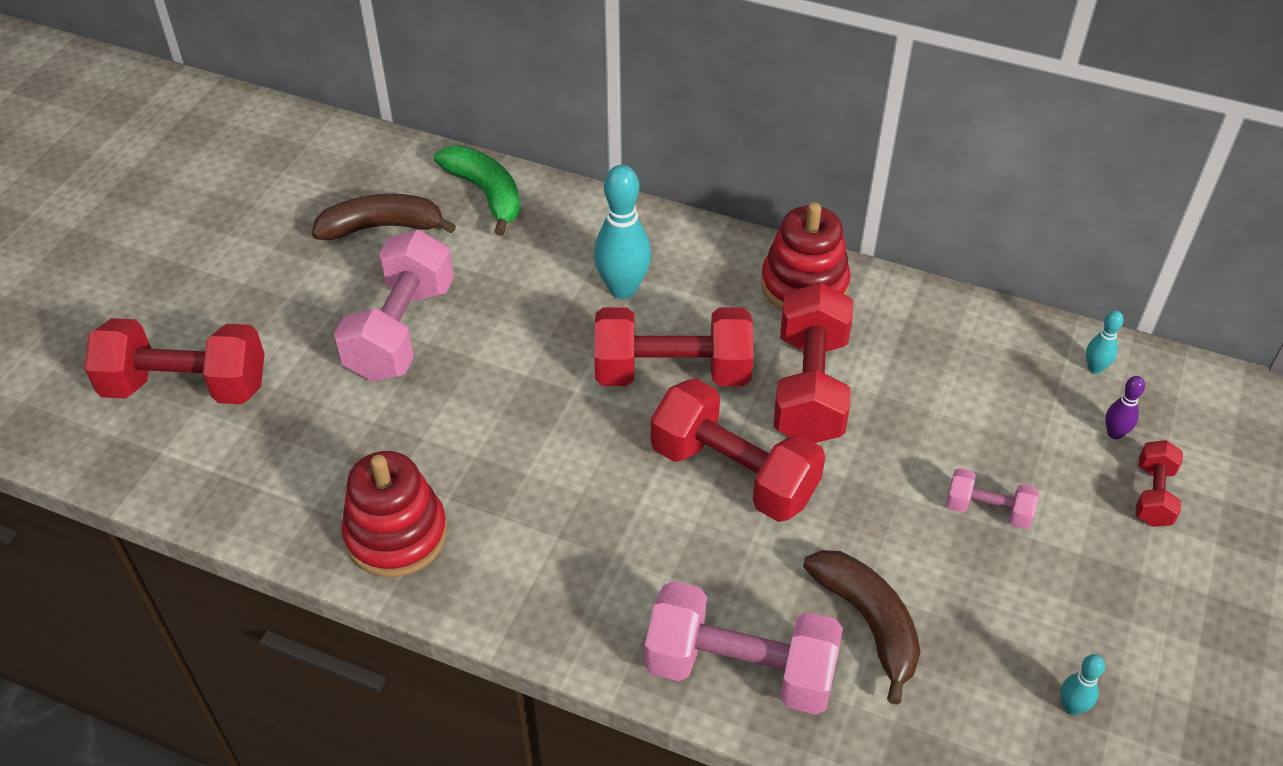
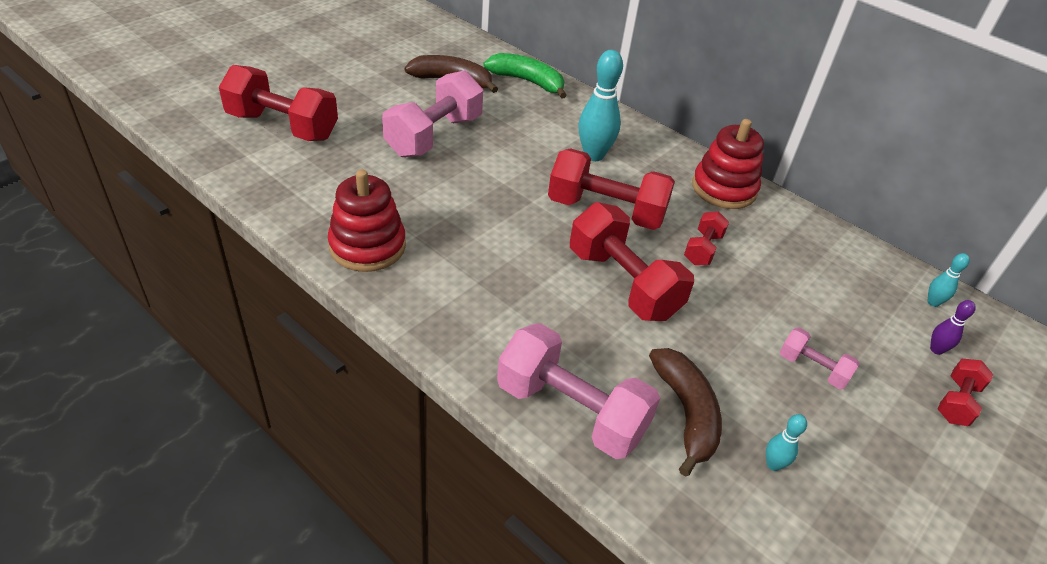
camera: 15 degrees right, 5 degrees down
green banana [434,146,520,236] -> green banana turned 45 degrees counterclockwise [483,53,567,99]
red dumbbell [773,282,853,443] -> red dumbbell [684,211,729,265], size x0.50
turquoise bowling pin [1060,654,1105,715] -> turquoise bowling pin moved to [766,414,807,471]

